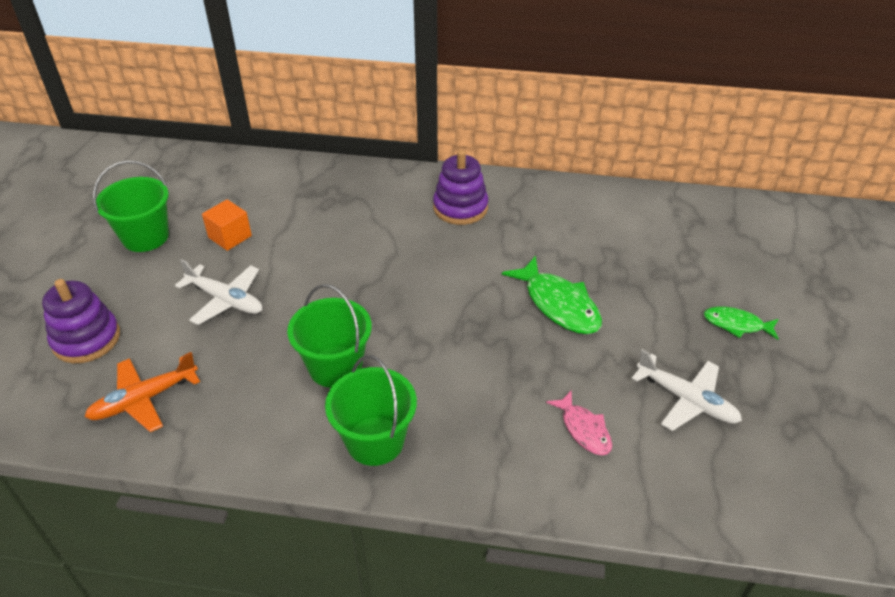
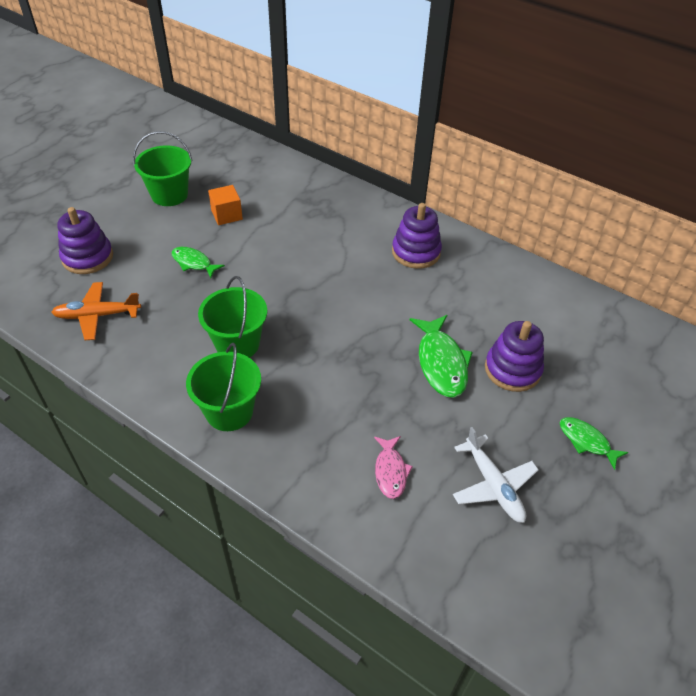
camera: 25 degrees right, 5 degrees up
white plane [175,259,262,325] -> green fish [172,247,225,278]
none -> purple stacking toy [485,321,544,392]

